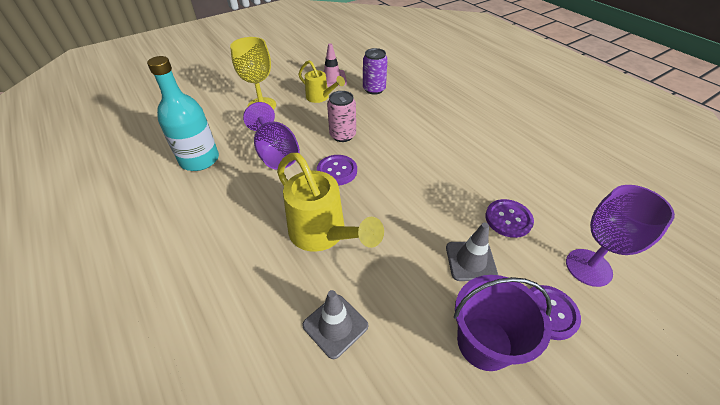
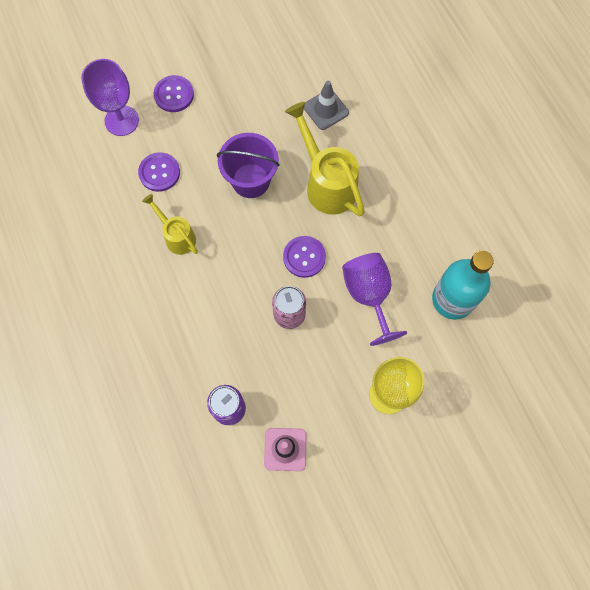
camera: 170 degrees left, 25 degrees up
yellow watering can [298,60,345,103] -> yellow watering can moved to [142,194,198,255]
grey traffic cone [446,223,498,281] -> none
purple bucket [454,275,552,371] -> purple bucket moved to [217,133,280,198]

